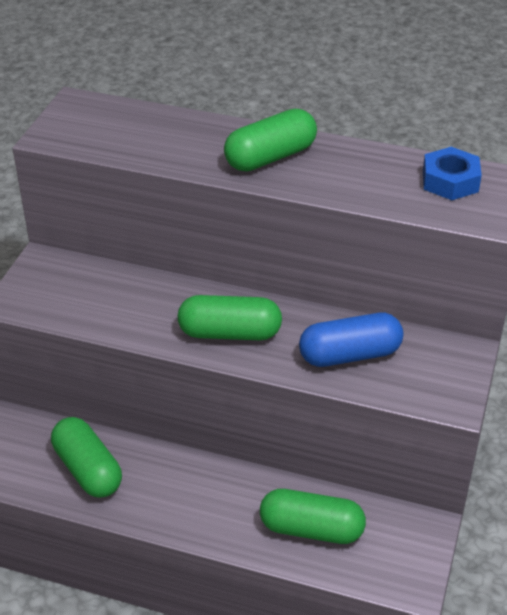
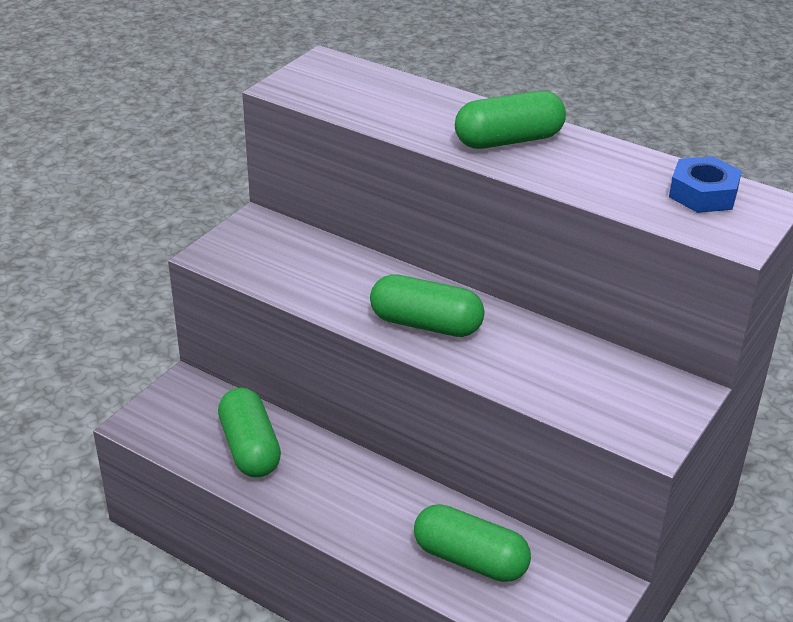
camera: 15 degrees right, 5 degrees down
blue capsule [299,313,404,367] -> none

